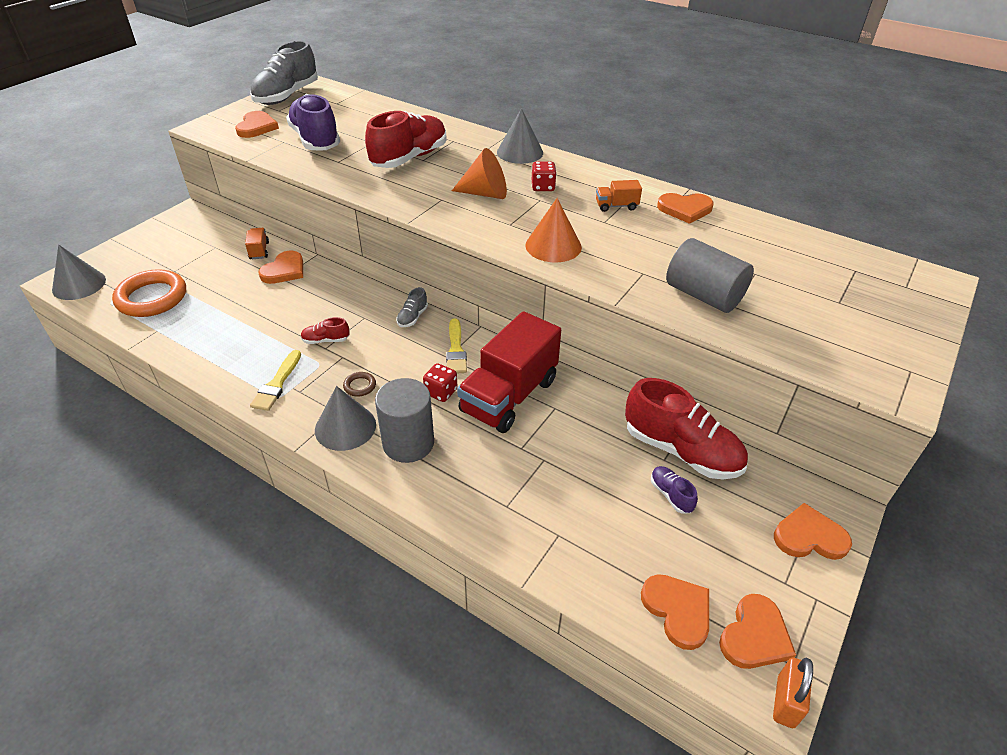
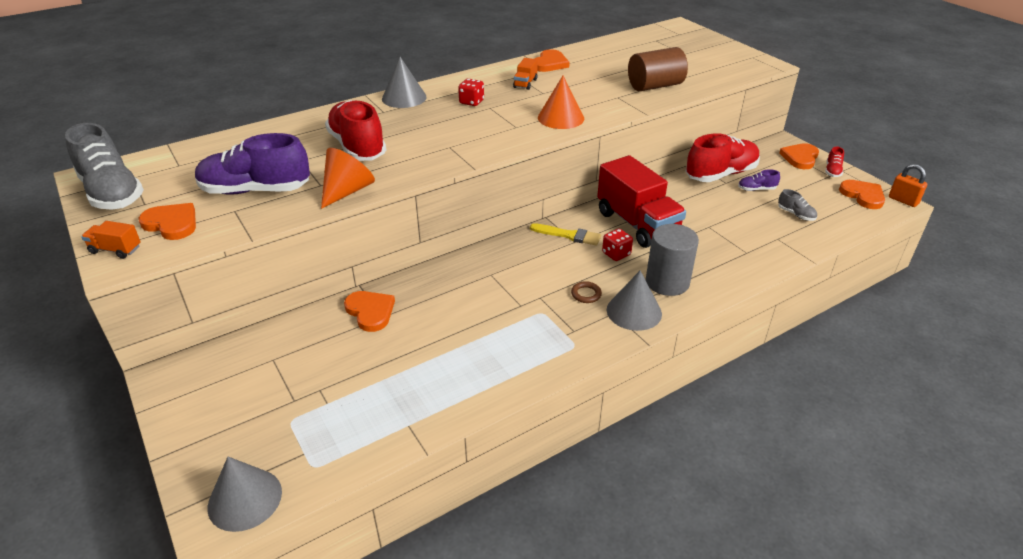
camera: 65 degrees left, 5 degrees down
orange ring [112,269,186,317] -> none
orange truck [245,228,269,259] -> orange truck moved to [81,221,141,259]
yellow brush [250,350,301,411] -> none
red shoe [301,317,350,344] -> red shoe moved to [825,146,844,177]
grey shoe [396,287,428,327] -> grey shoe moved to [778,189,817,221]
orange cone [452,148,507,199] -> orange cone moved to [321,148,375,209]
orange heart [641,574,709,650] -> none
grey cylinder [666,238,754,313] -> brown cylinder [628,47,688,91]

